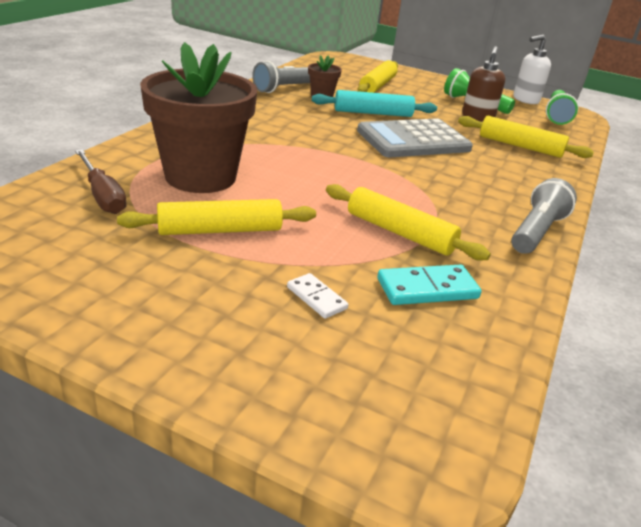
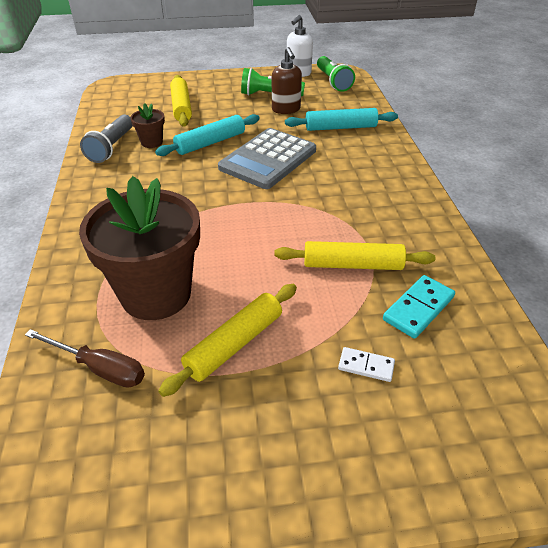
camera: 30 degrees left, 10 degrees up
yellow rolling pin [458,116,594,158] -> turquoise rolling pin [285,108,398,131]
grey flashlight [511,178,577,254] -> none

